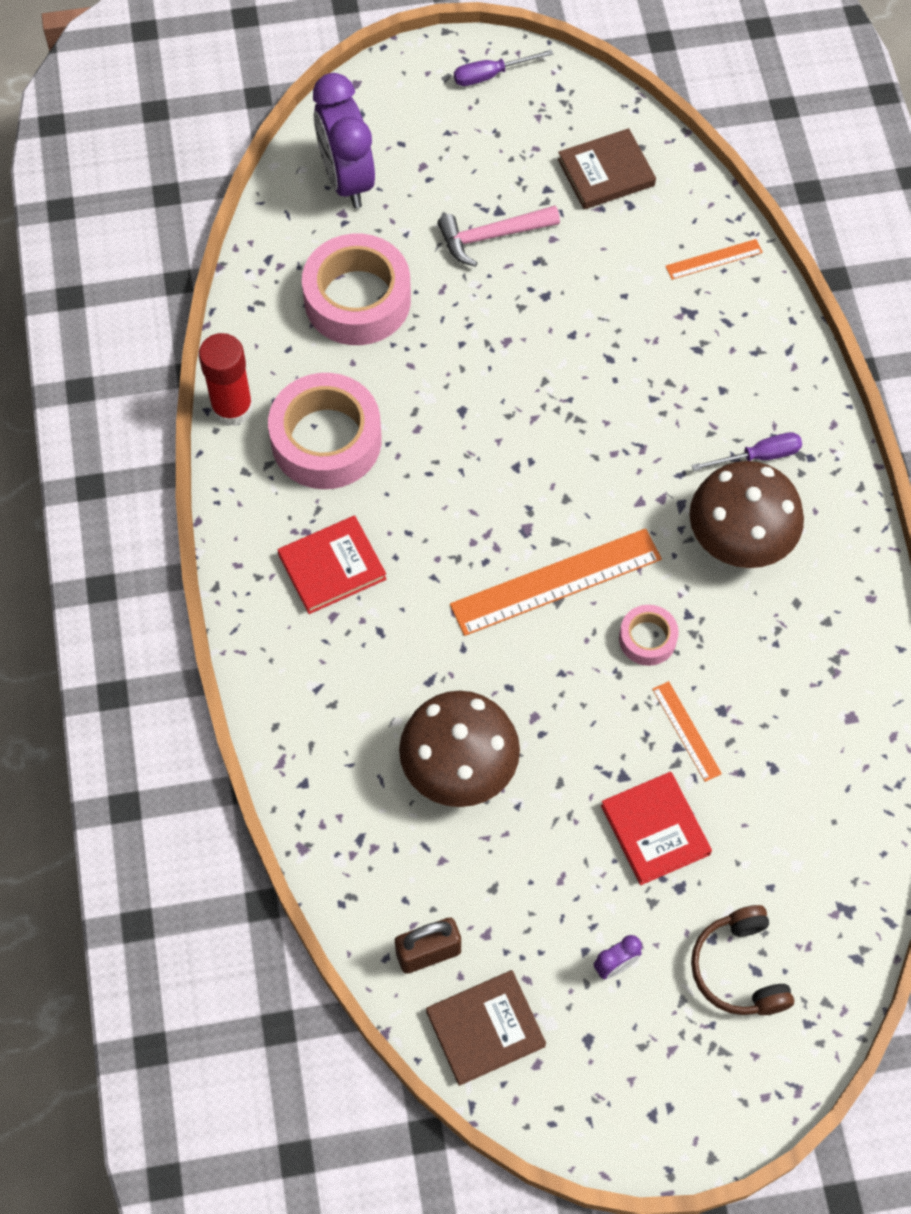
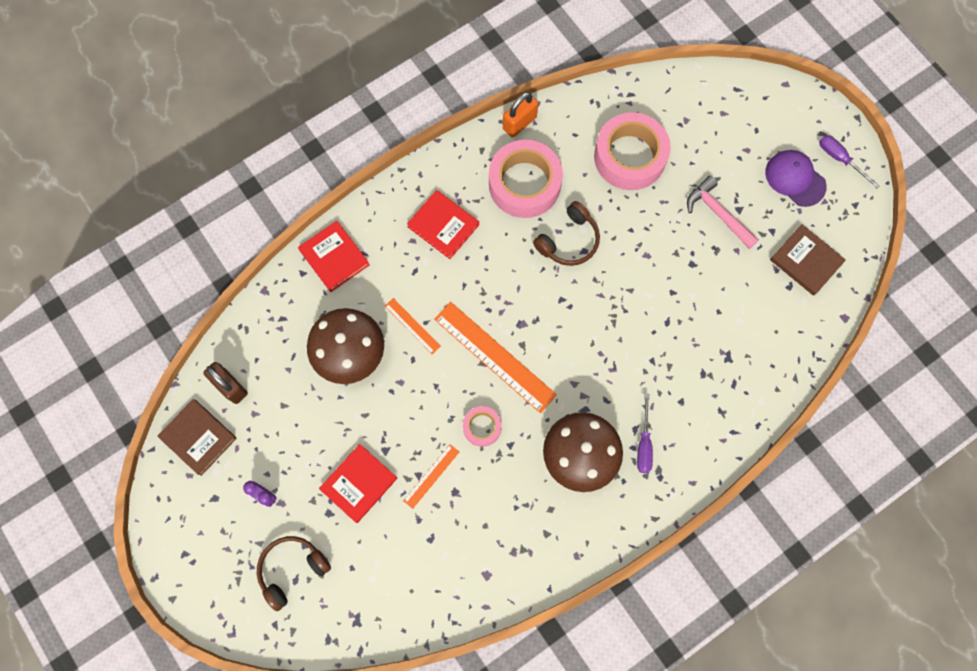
camera: 65 degrees right, 10 degrees up
red glue stick [199,333,253,426] -> orange padlock [503,92,538,138]
purple clock [313,73,375,208] -> none
orange ruler [665,239,763,280] -> orange ruler moved to [385,298,441,354]
purple screwdriver [691,432,802,471] -> purple screwdriver turned 45 degrees clockwise [637,393,653,473]
none -> red book [298,221,370,292]
none -> brown headphones [533,201,600,266]
none -> purple cap [765,150,827,207]

